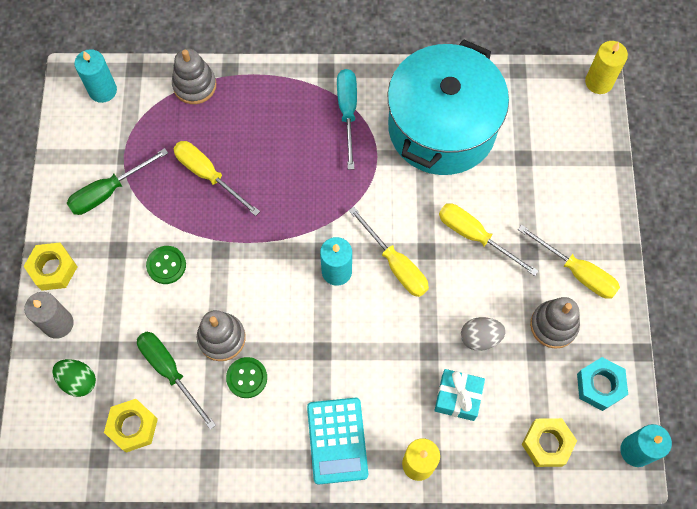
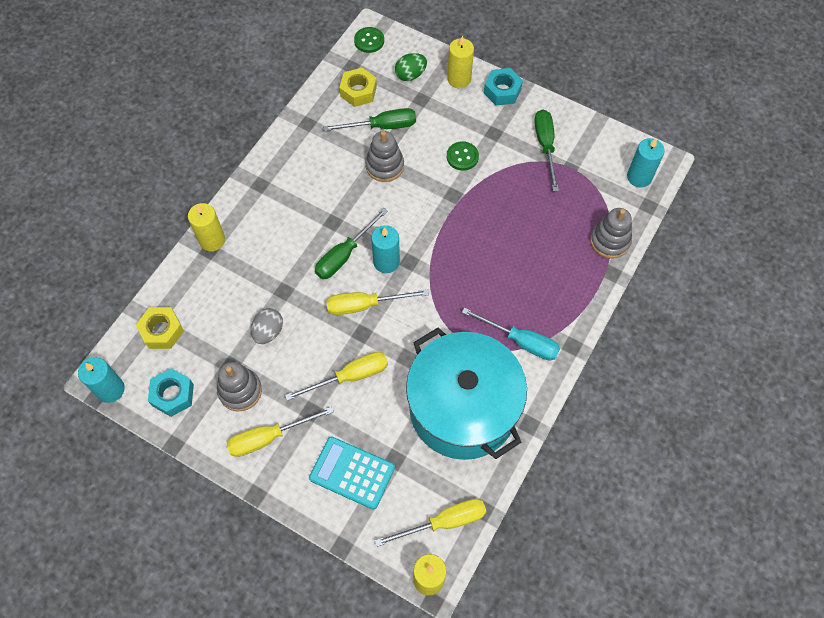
camera: 120 degrees right, 5 degrees down
yellow nut [24,243,78,291] -> turquoise nut [484,68,523,105]
grey candle [24,292,74,339] -> yellow candle [447,35,474,88]
yellow screwdriver [173,141,260,216] -> yellow screwdriver moved to [375,499,486,547]
green button [226,357,267,398] -> green button moved to [354,27,384,53]
turquoise calculator [307,398,368,485] -> turquoise calculator moved to [309,437,395,509]
turquoise gift [434,369,485,421] -> none
none -> green screwdriver [315,208,388,279]

